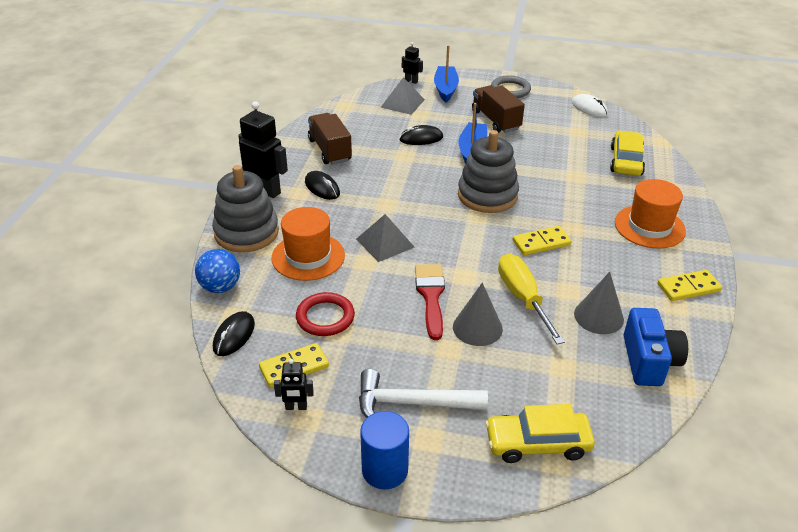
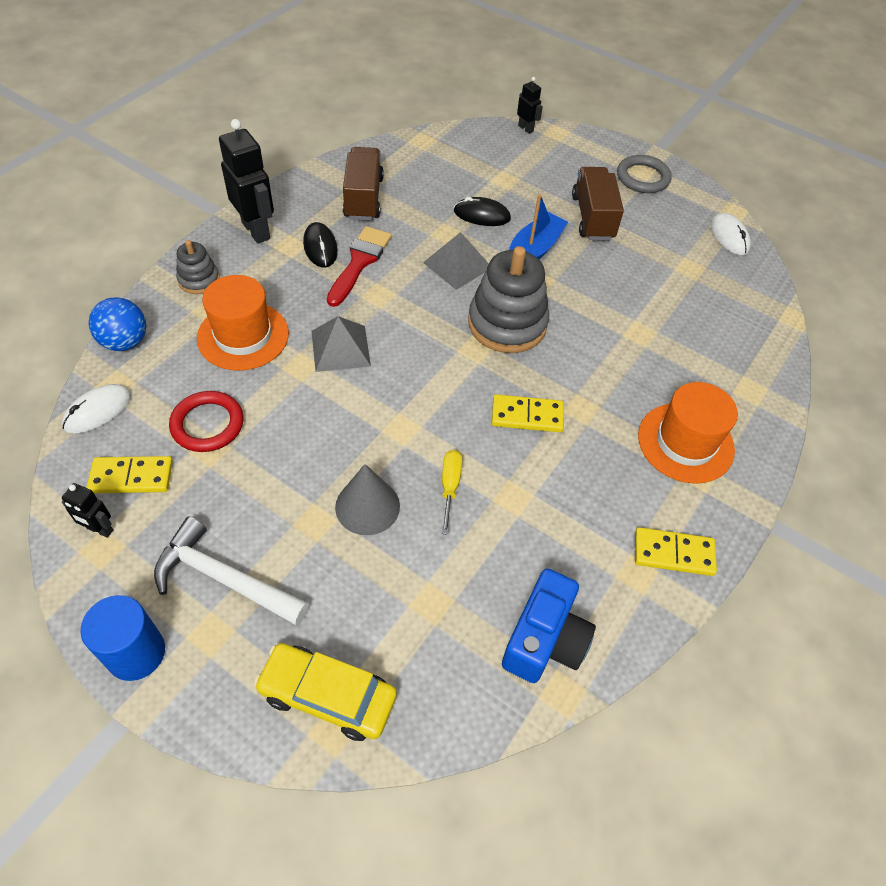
camera: 20 degrees right, 15 degrees up
grey stacking toy [212,165,279,252] -> grey stacking toy [176,240,220,294], size x0.52
black mouse [213,311,255,356] -> white mouse [62,384,131,433]
grey pyramid [381,78,425,115] -> grey pyramid moved to [423,232,489,290]
red brush [415,264,445,340] -> red brush moved to [327,226,392,307]
blue boat [434,45,459,102] -> none
yellow screwdriver [498,254,565,344] -> yellow screwdriver [442,450,462,535], size x0.57
grey cone [574,272,624,334] -> none
yellow car [610,131,645,176] -> none

